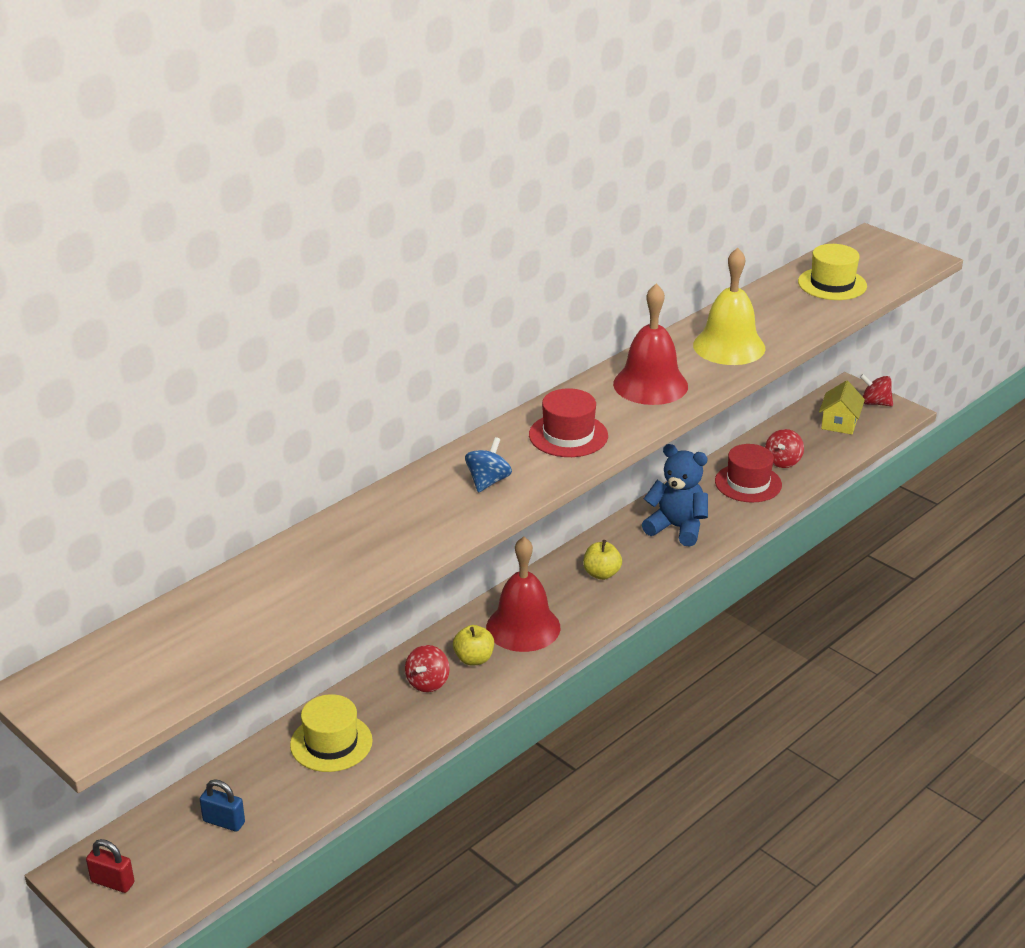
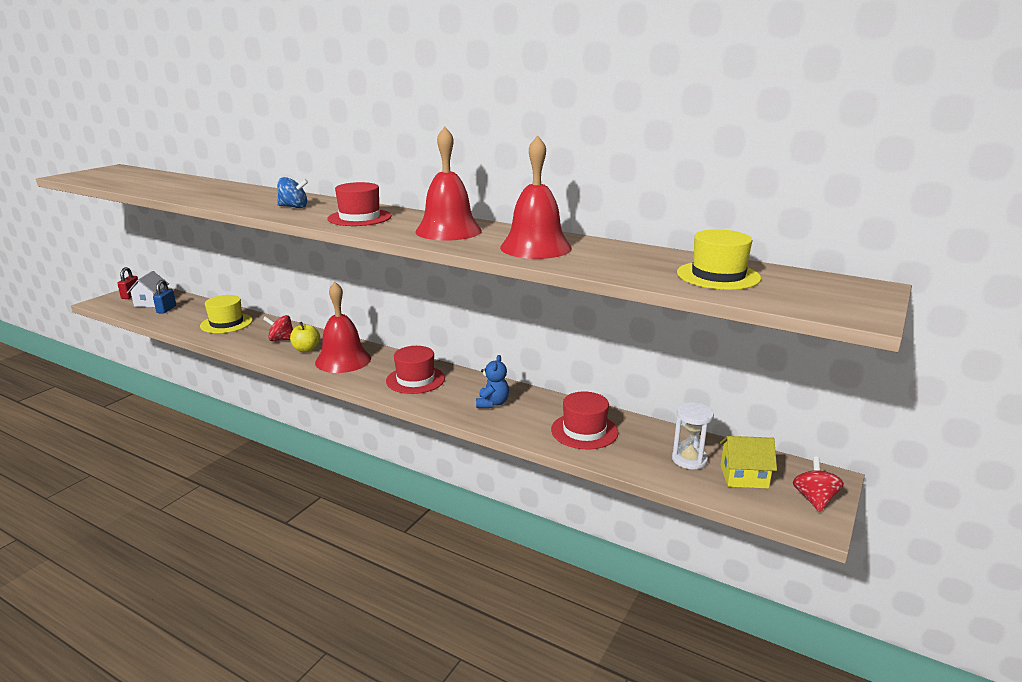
camera: 75 degrees right, 10 degrees down
yellow apple [583,540,622,580] -> red hat [386,346,445,394]
blue teddy bear [642,444,708,547] -> blue teddy bear [476,355,509,408], size x0.62
yellow bell [693,248,765,365] -> red bell [500,135,572,259]
red spinning top [765,429,804,468] -> none
none -> white house [127,271,169,307]
none -> white hourglass [672,402,714,469]

